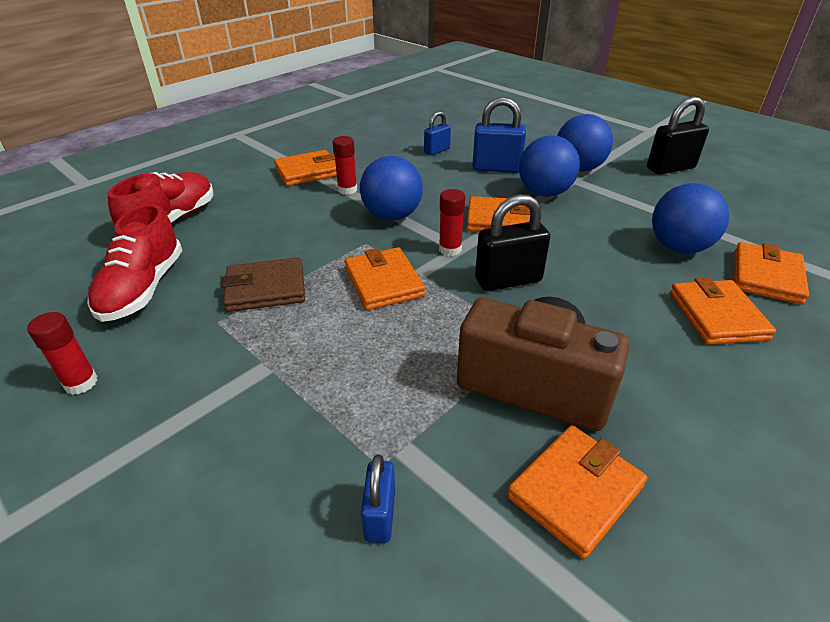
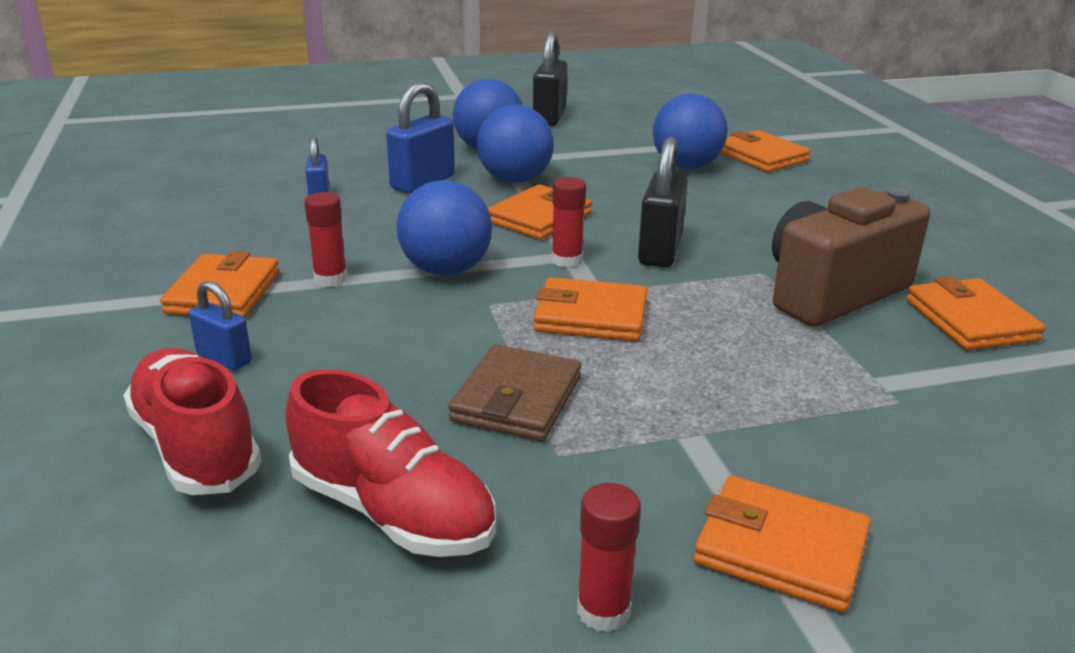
camera: 60 degrees left, 10 degrees down
blue padlock [361,454,395,543] -> blue padlock moved to [189,281,252,371]
orange wallet [670,277,776,345] -> orange wallet moved to [693,476,871,613]

